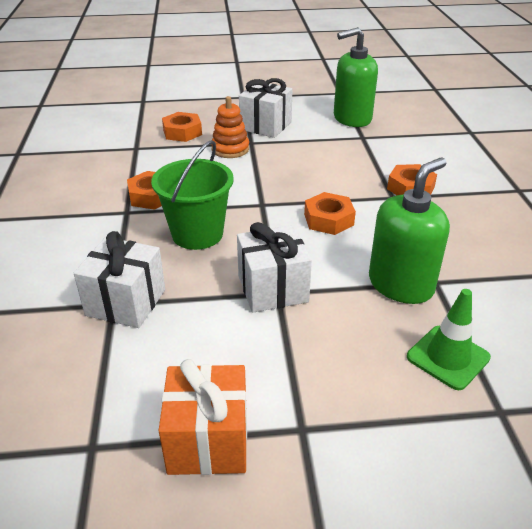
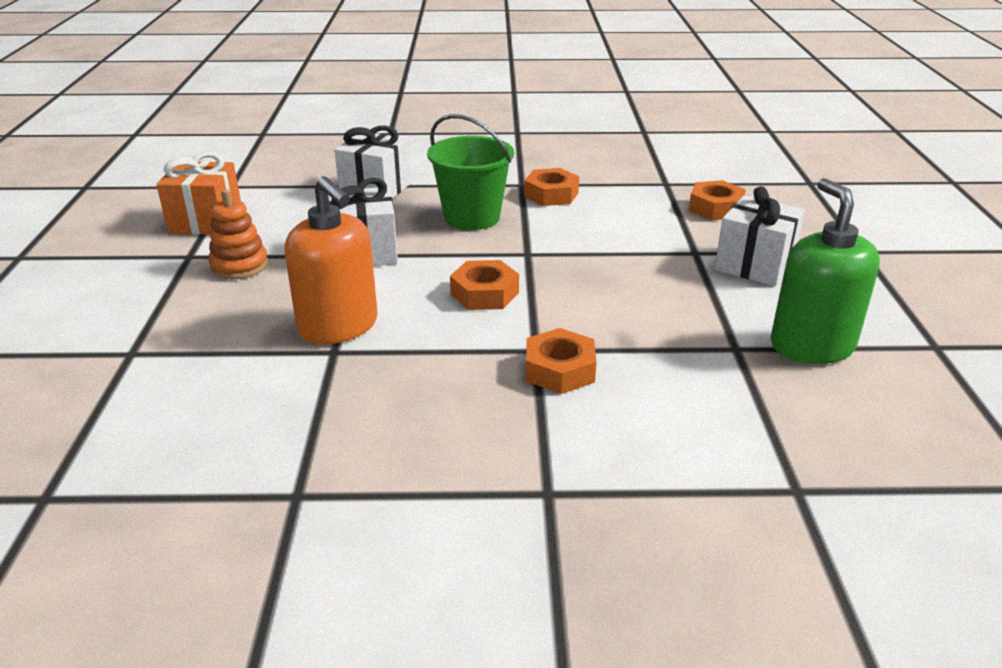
camera: 95 degrees right, 5 degrees down
orange stacking toy [211,96,249,158] -> orange stacking toy moved to [209,189,268,279]
green soap dispenser [369,158,450,304] -> orange soap dispenser [284,176,378,344]
green traffic cone [407,289,491,390] -> none

